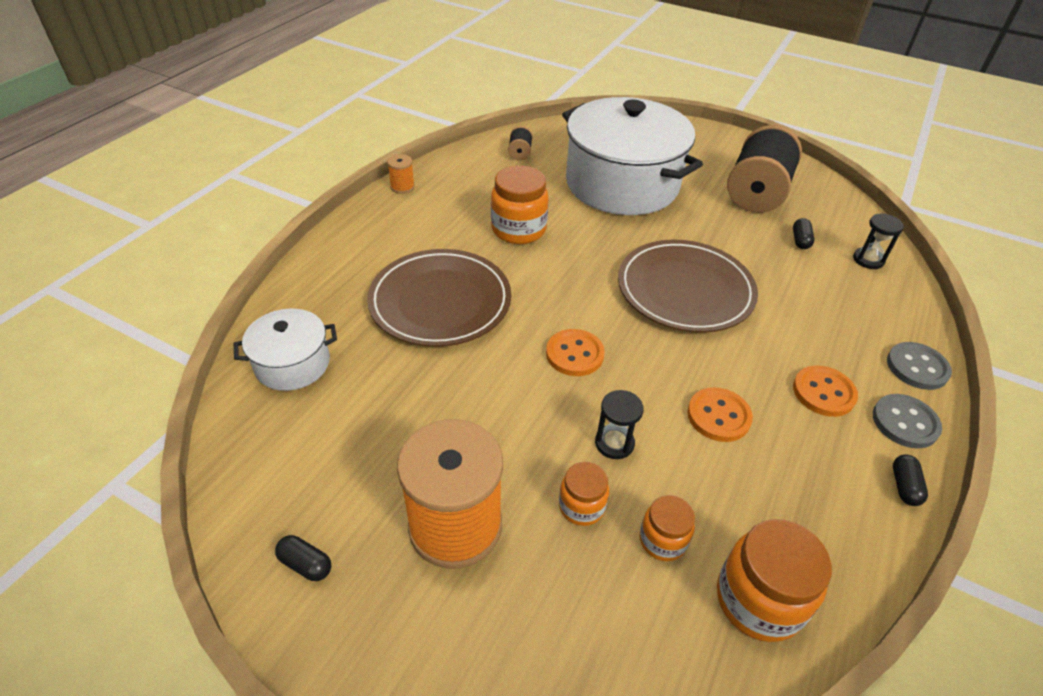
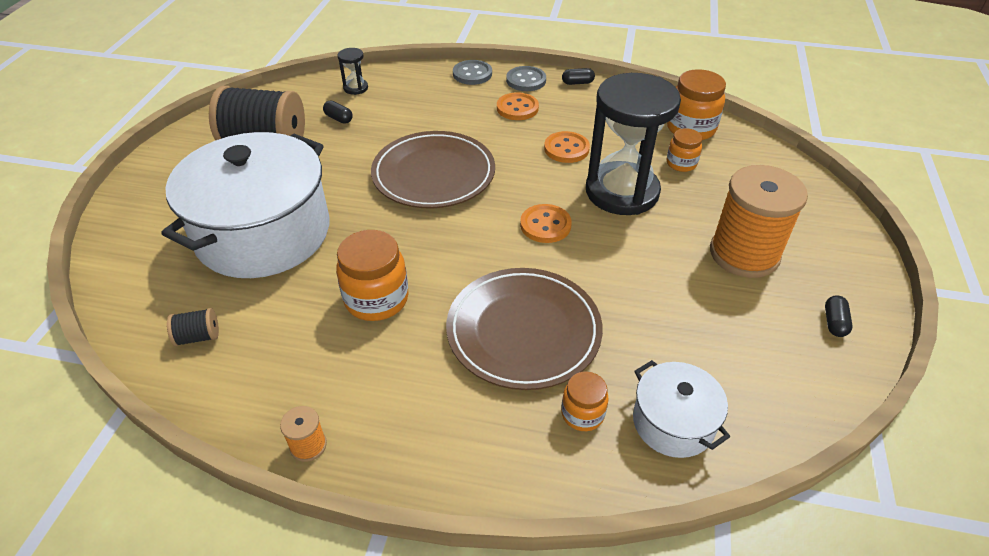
camera: 105 degrees left, 0 degrees up
orange jar [559,462,609,526] -> orange jar moved to [561,372,609,431]
black hourglass [595,390,644,459] -> black hourglass [586,73,681,215], size x2.49
black capsule [793,218,815,249] -> black capsule turned 45 degrees clockwise [323,101,353,124]

